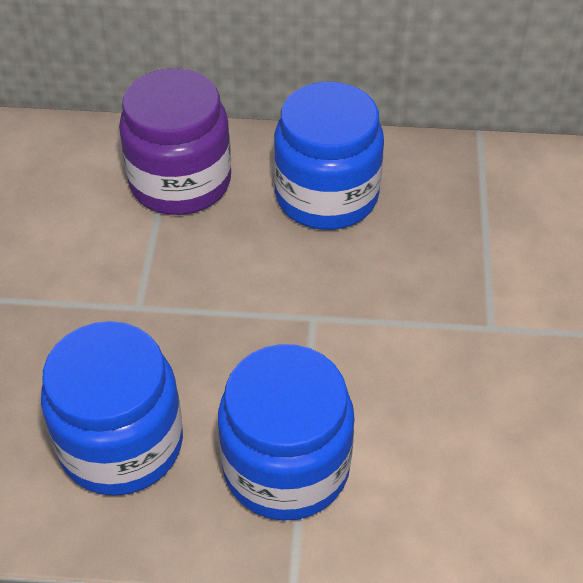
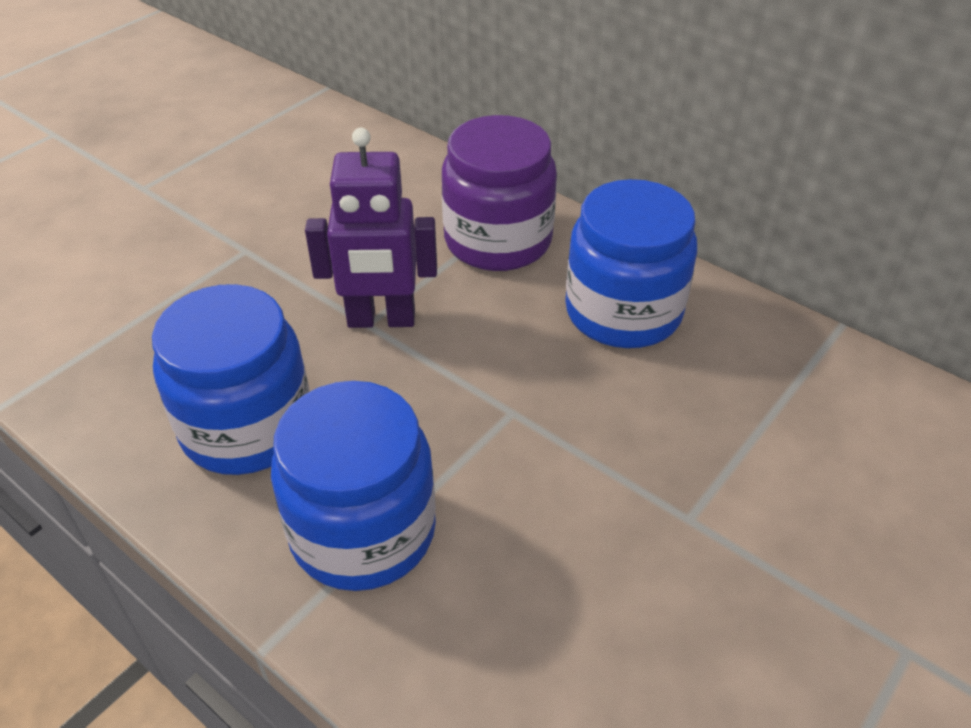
camera: 35 degrees right, 5 degrees down
none -> purple robot [305,128,437,328]

